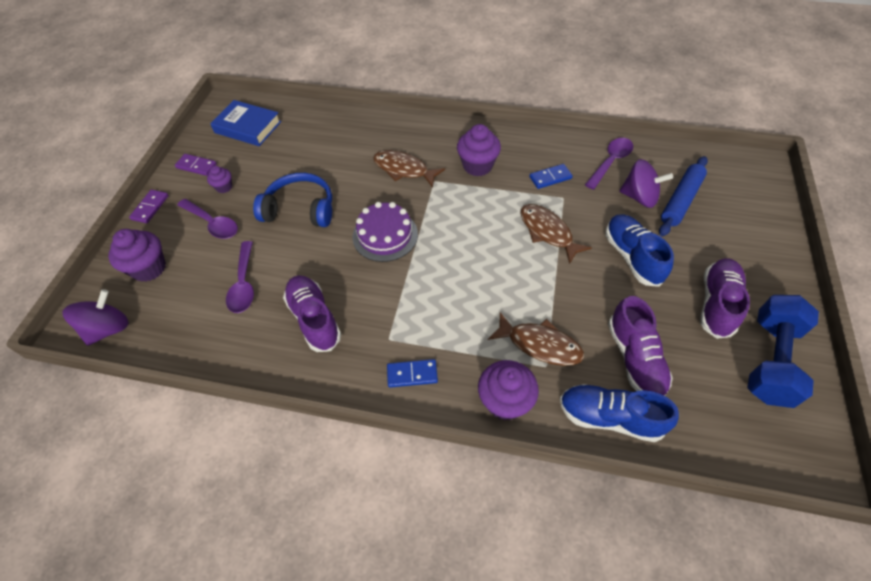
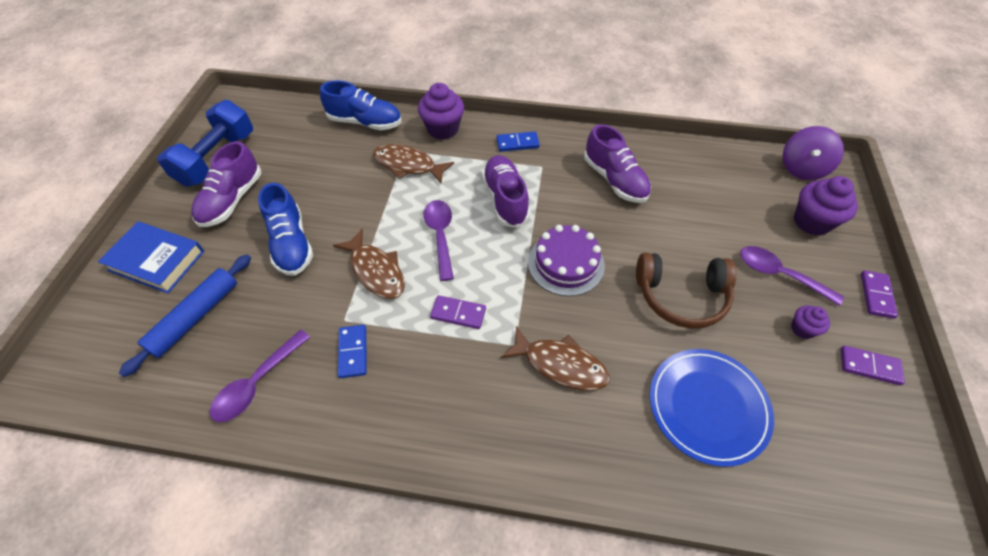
camera: 175 degrees right, 0 degrees up
blue book [210,100,281,146] -> blue book moved to [98,221,204,293]
purple spoon [226,241,254,313] -> purple spoon moved to [424,200,454,281]
blue headphones [253,173,332,227] -> brown headphones [636,253,737,328]
purple cupcake [457,124,501,176] -> none
blue domino [529,164,573,189] -> blue domino turned 75 degrees counterclockwise [338,325,367,378]
purple shoe [608,296,673,396] -> purple shoe moved to [482,155,530,228]
purple spinning top [619,159,673,208] -> none
none -> purple domino [430,295,486,329]
none -> blue plate [650,349,774,467]

